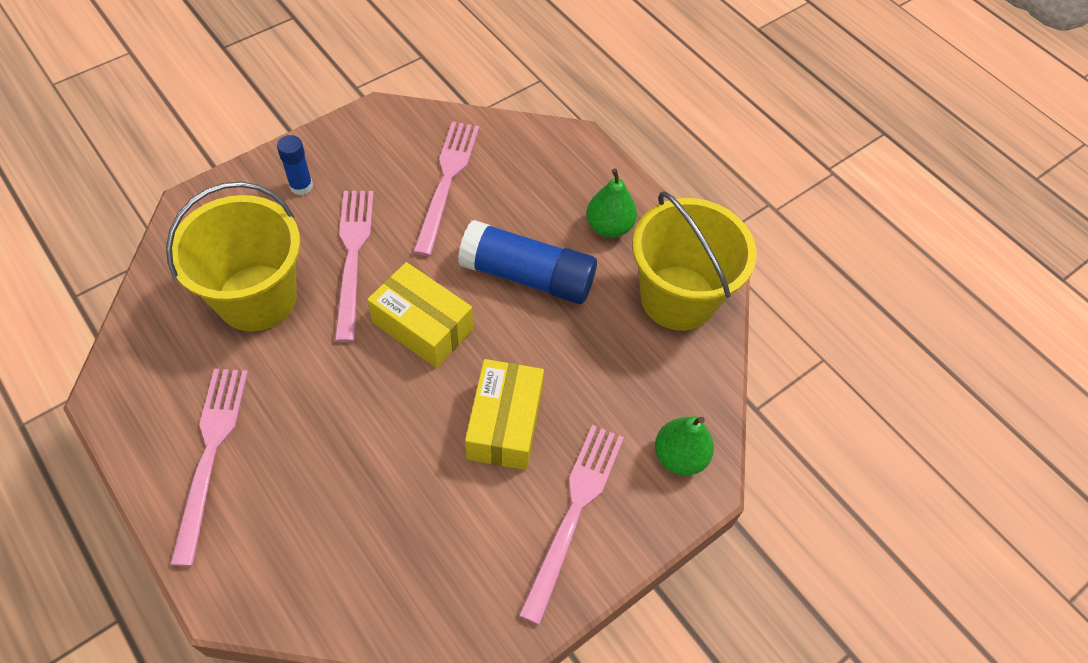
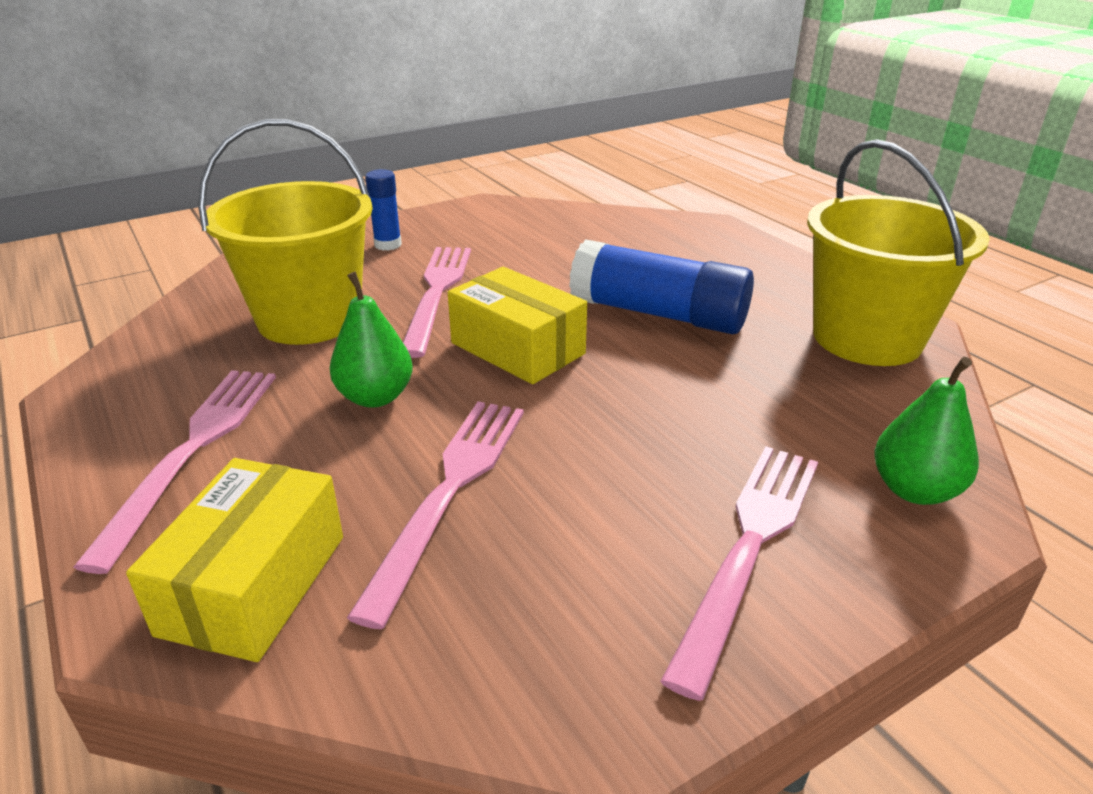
camera: 10 degrees right, 25 degrees down
pink fork [413,121,479,256] -> pink fork moved to [347,401,524,629]
yellow box [465,359,544,470] -> yellow box moved to [126,458,343,662]
green pear [586,168,637,238] -> green pear moved to [330,272,413,408]

